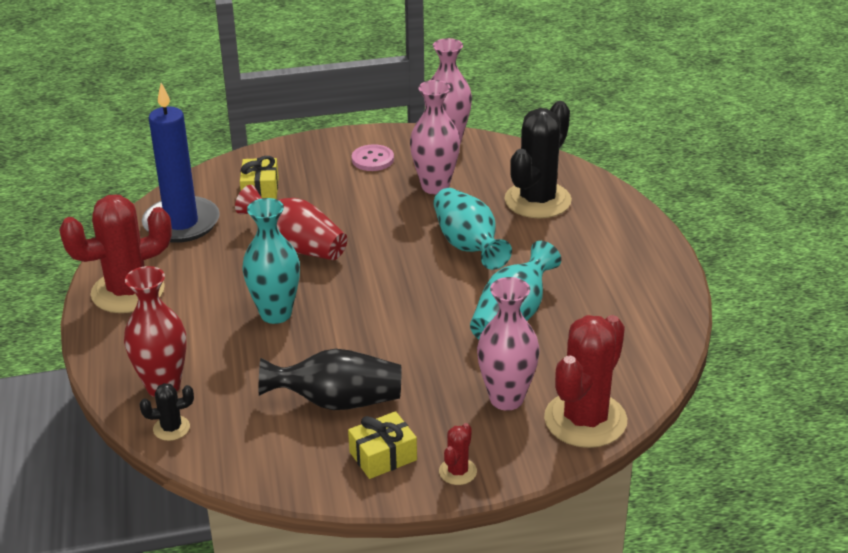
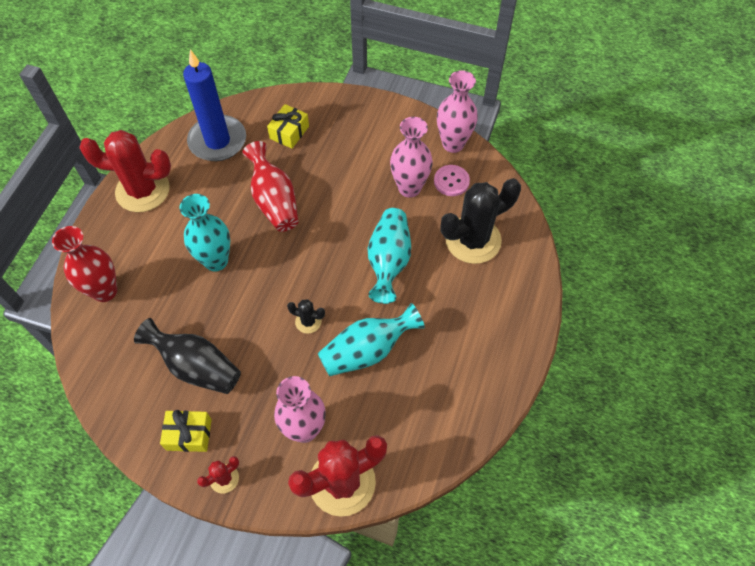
camera: 30 degrees right, 25 degrees up
black cactus [140,383,194,441] -> black cactus moved to [287,299,325,334]
pink button [352,144,394,171] -> pink button moved to [434,165,470,196]

